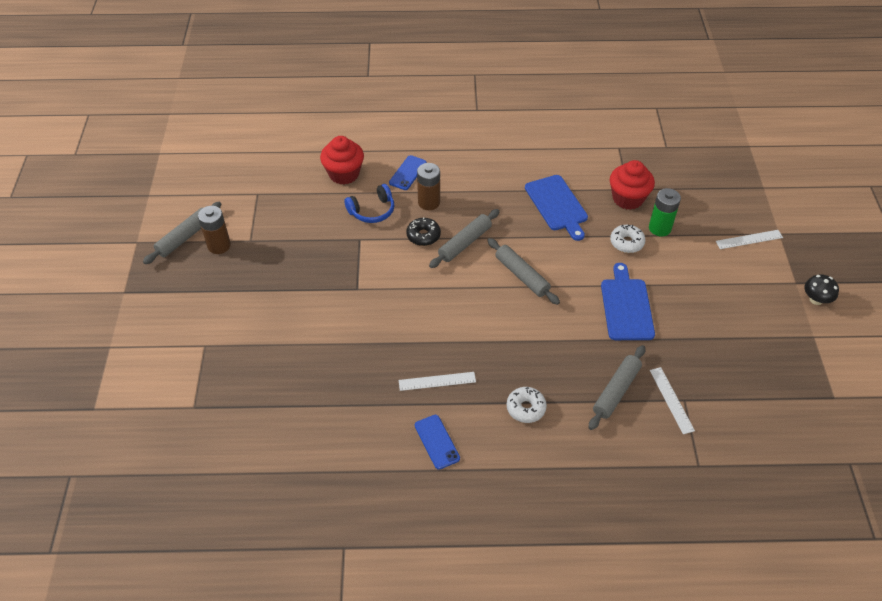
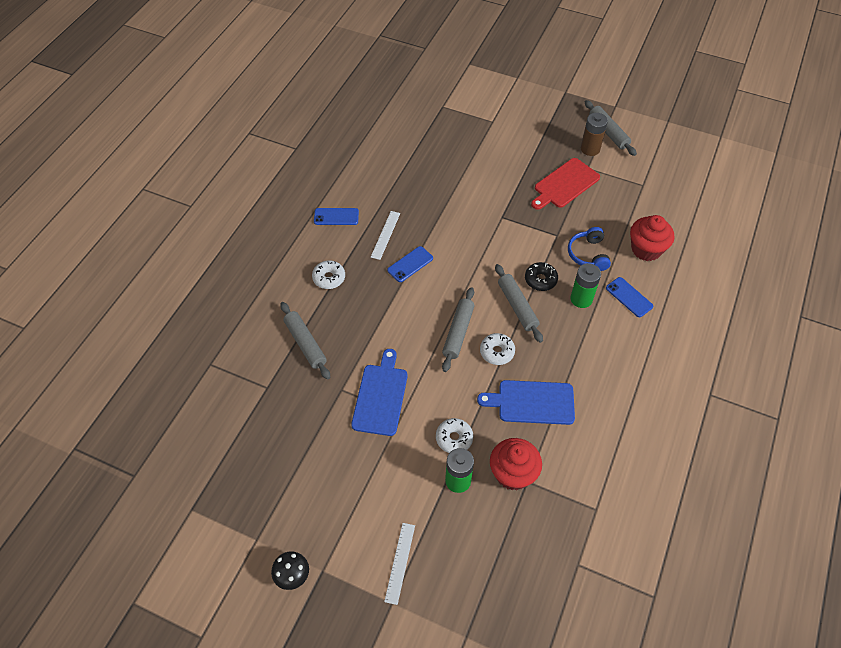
camera: 115 degrees right, 5 degrees up
brown battery [417,163,440,210] -> green battery [570,263,601,308]
grey rolling pin [487,238,560,305] -> grey rolling pin turned 60 degrees counterclockwise [442,287,475,372]
blue cutting board [601,263,655,340] -> blue cutting board turned 105 degrees counterclockwise [351,349,408,436]
white ruler [650,367,695,434] -> none
none -> blue phone [387,246,433,282]
none -> white donut [480,333,515,365]
none -> red cutting board [531,158,600,210]

